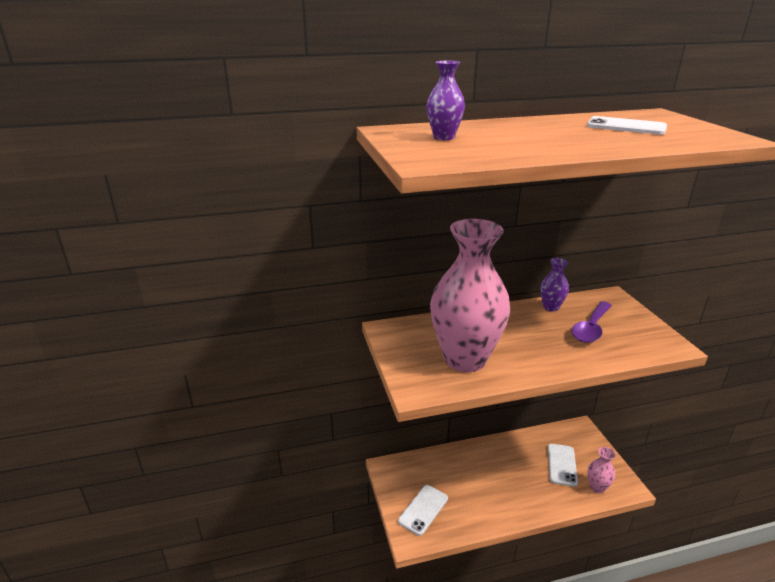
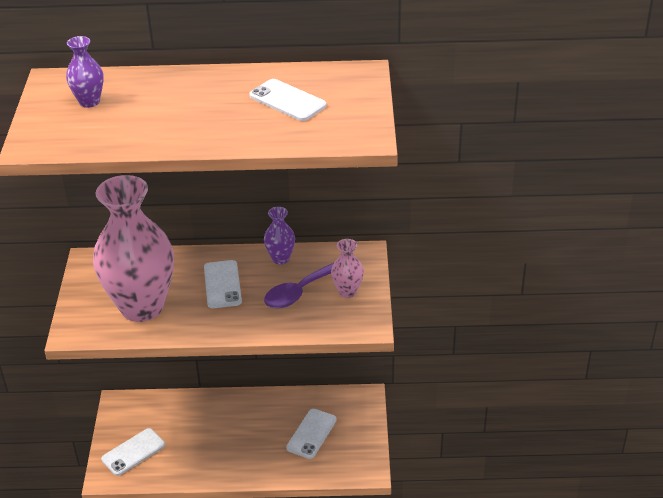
camera: 15 degrees right, 10 degrees up
pink vase [587,447,616,493] -> pink vase moved to [331,239,364,298]
none -> white phone [204,260,242,308]

